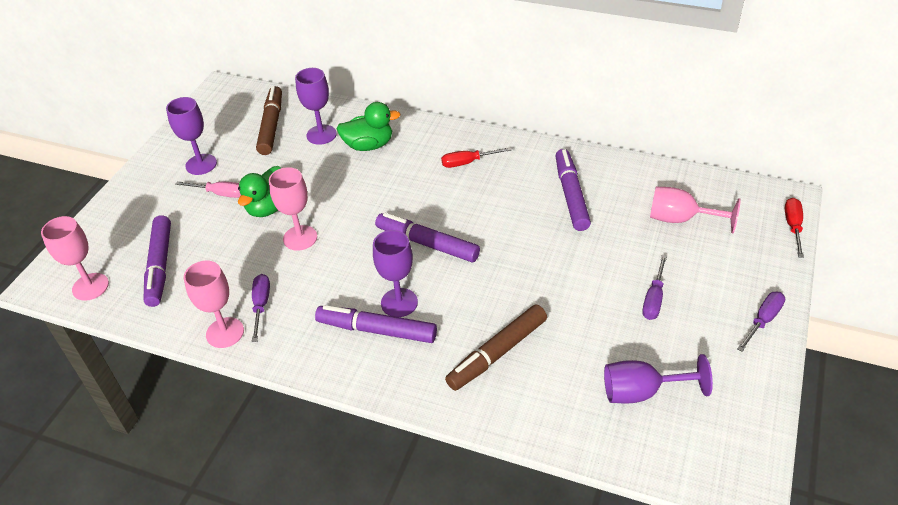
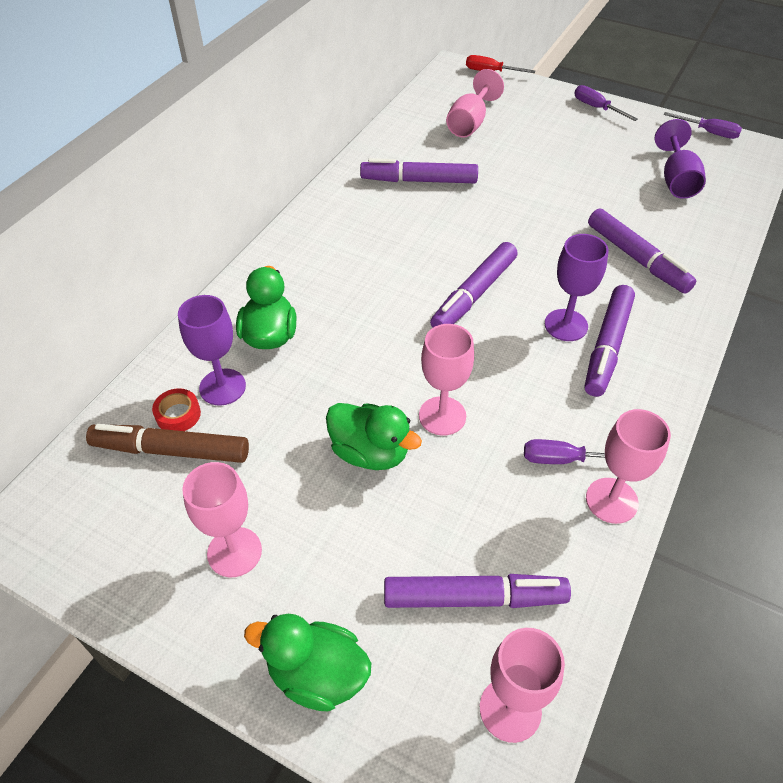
camera: 85 degrees left, 5 degrees up
purple goblet [166,97,217,175] -> pink goblet [182,462,262,577]
pink screwdriver [175,181,241,198] -> none
red screwdriver [441,147,512,168] -> none
brown marker [445,304,547,391] -> purple marker [588,208,696,294]
purple screwdriver [642,255,667,320] -> purple screwdriver moved to [663,112,742,139]
none -> red tape [152,388,201,431]
none -> green duck [244,614,371,711]

